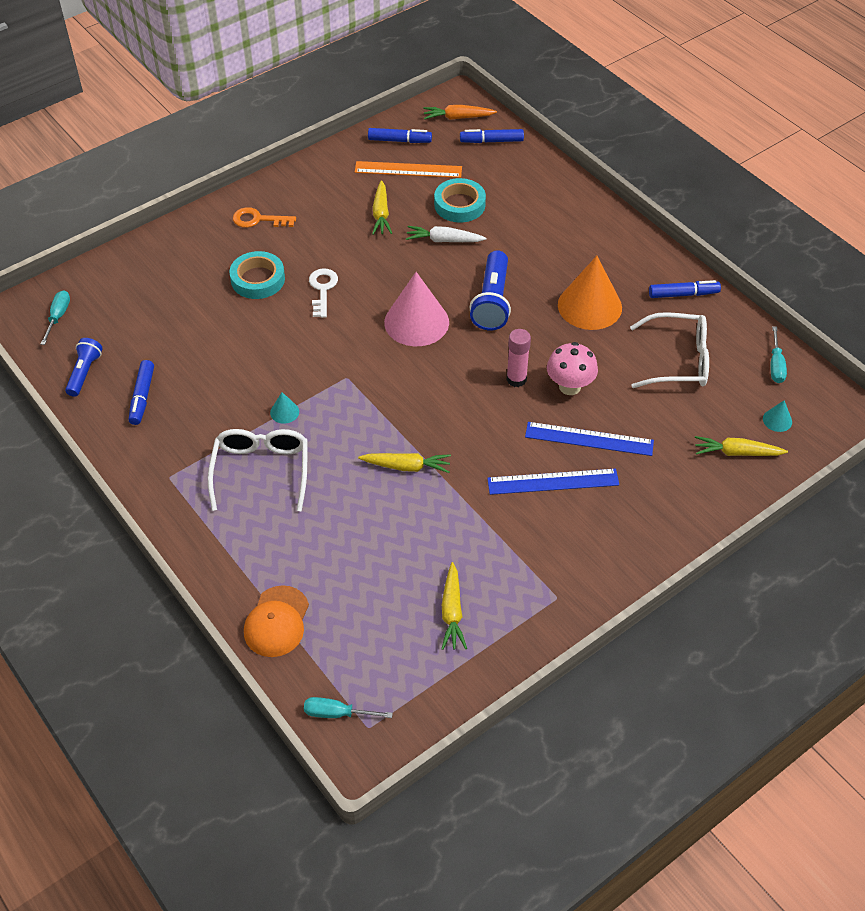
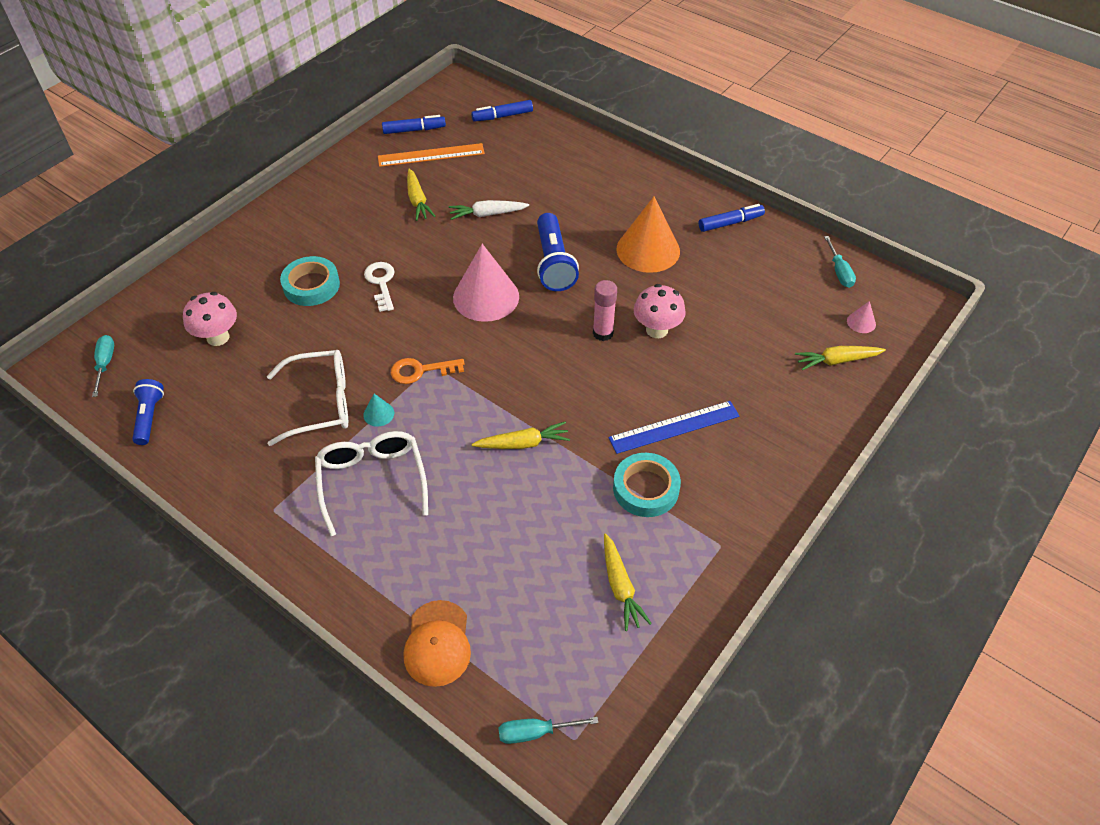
camera: 15 degrees left, 0 degrees up
blue marker [129,360,154,425] -> none
orange key [233,207,296,228] -> orange key moved to [391,358,465,384]
orange carrot [423,105,497,120] -> none
turquoise tape [434,178,486,222] -> turquoise tape moved to [613,453,681,517]
blue ruler [525,422,654,456] -> none
white glasses [630,312,709,388] -> white glasses moved to [267,350,348,446]
turquoise cone [763,400,792,432] -> pink cone [847,301,876,333]
none -> pink mushroom [183,292,237,346]

